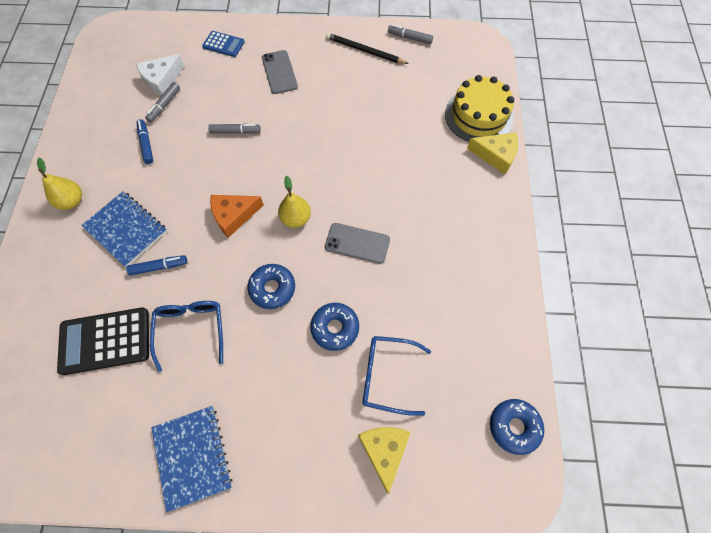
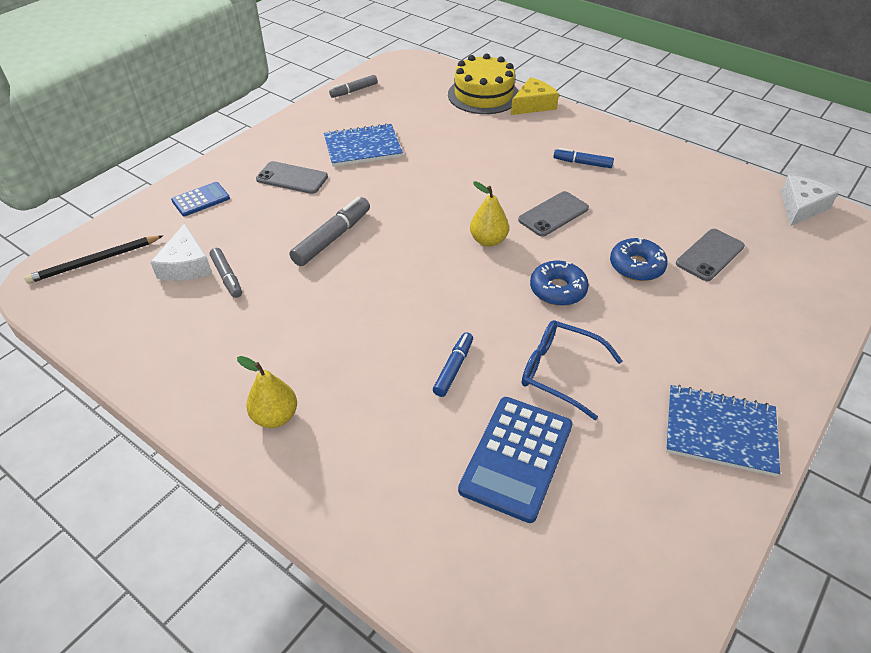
camera: 55 degrees left, 20 degrees down
black calculator [57,307,149,375] -> blue calculator [458,397,572,523]
blue notebook [81,191,167,267] -> blue notebook moved to [324,123,403,167]
blue marker [137,119,153,164] -> blue marker moved to [553,148,614,168]
grey marker [208,124,261,134] -> grey marker [290,197,370,266], size x1.58
orange cheese [210,195,264,238] -> none
black pencil [326,33,409,64] -> black pencil moved to [24,235,163,284]
yellow cheese [358,427,410,494] -> none
blue glasses [362,336,431,416] -> grey phone [676,229,745,281]
blue donut [490,399,544,455] -> white cheese [781,175,839,226]

